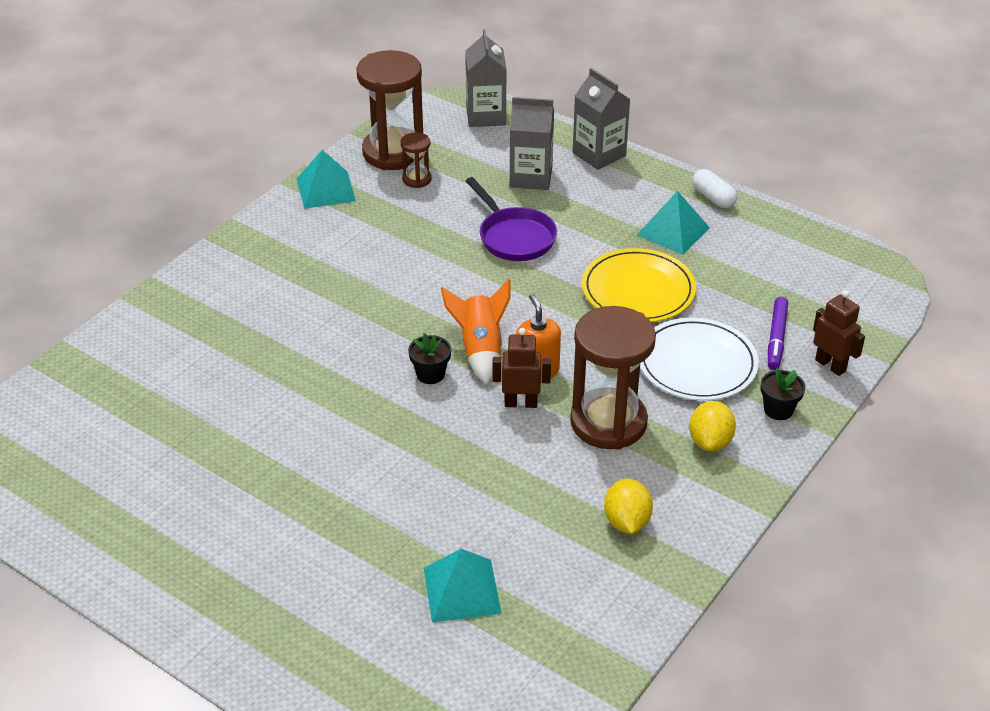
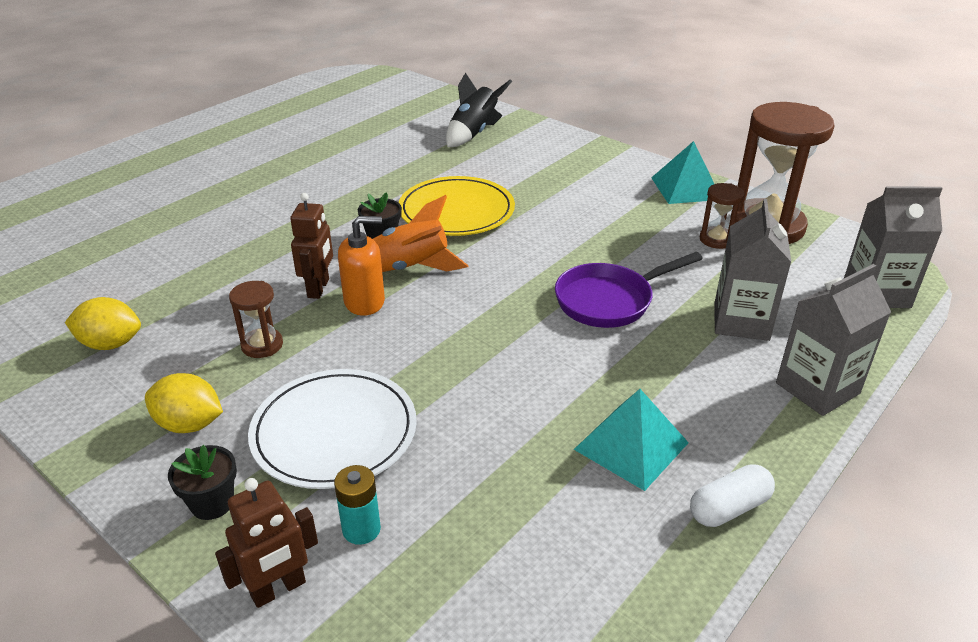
camera: 95 degrees right, 5 degrees down
turquoise pyramid [424,549,502,622] -> none
brown hourglass [570,306,656,450] -> brown hourglass [229,281,283,358], size x0.46
yellow plate [582,248,696,322] -> yellow plate moved to [398,176,515,236]
purple marker [768,297,788,370] -> turquoise battery [334,465,381,545]
none -> black rocket [446,73,512,147]

